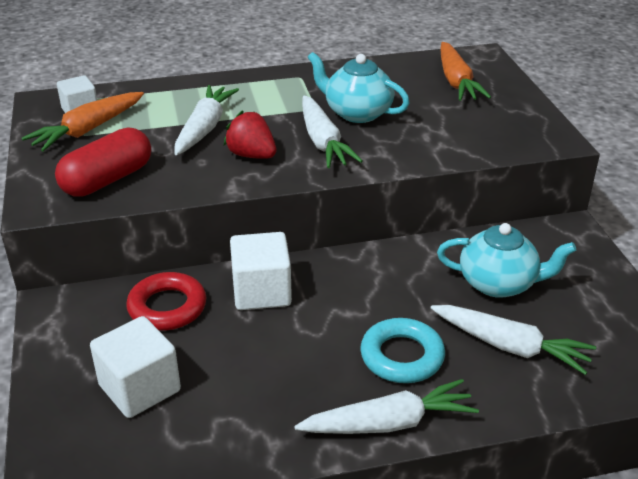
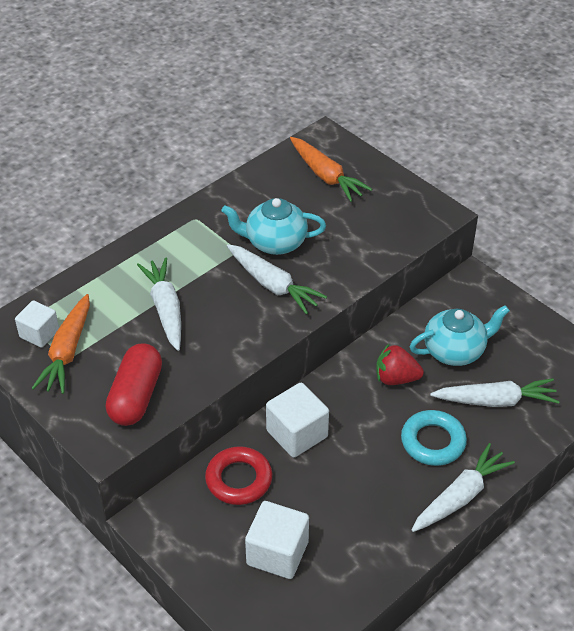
camera: 30 degrees left, 10 degrees up
red strawberry [224,110,276,159] -> red strawberry moved to [376,344,424,385]

